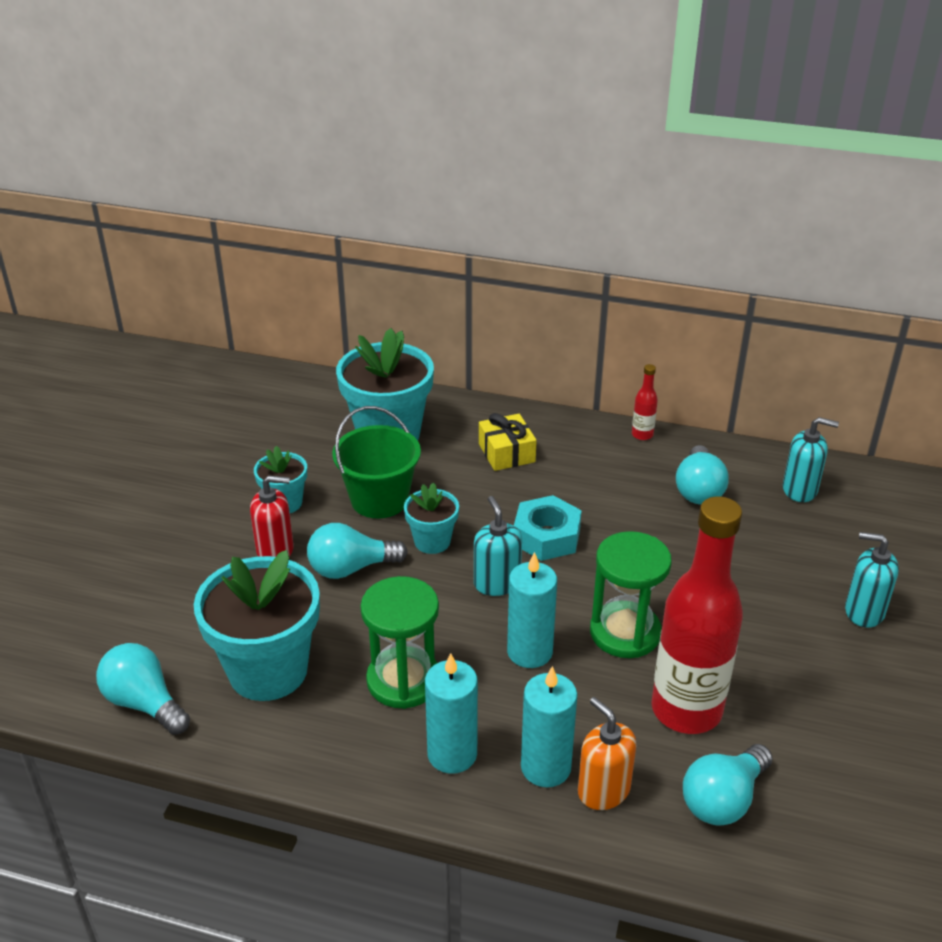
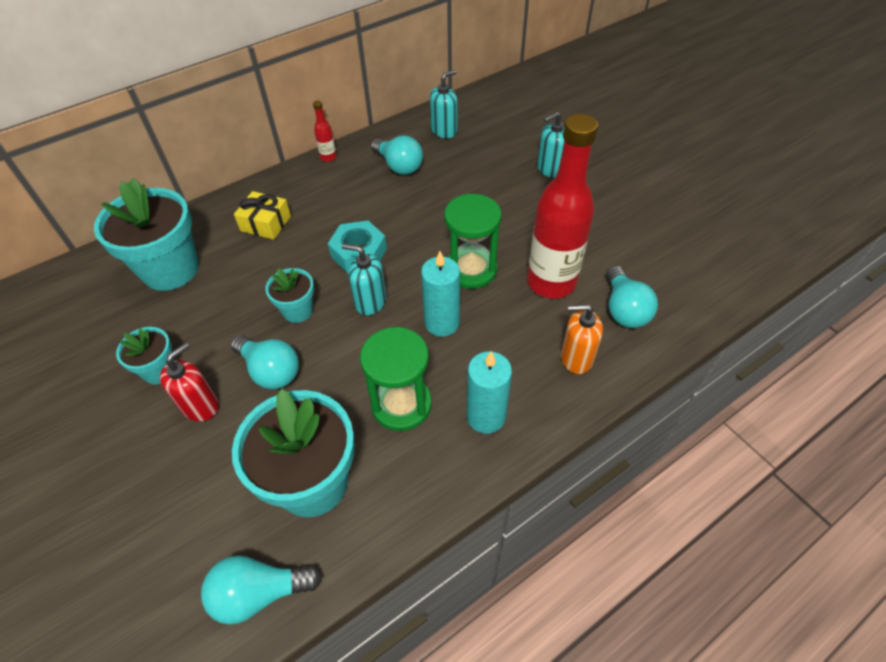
camera: 50 degrees left, 15 degrees up
turquoise light bulb [307,523,408,579] -> turquoise light bulb turned 75 degrees counterclockwise [231,335,299,389]
green bucket [332,406,421,518] -> none
turquoise candle [521,666,578,787] -> none

